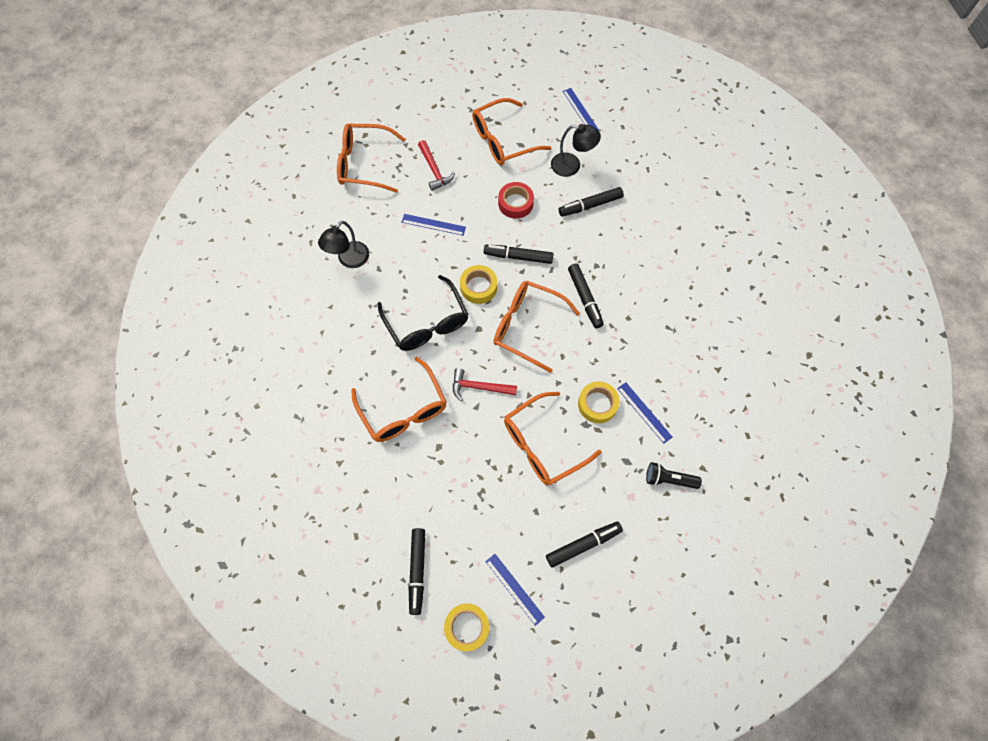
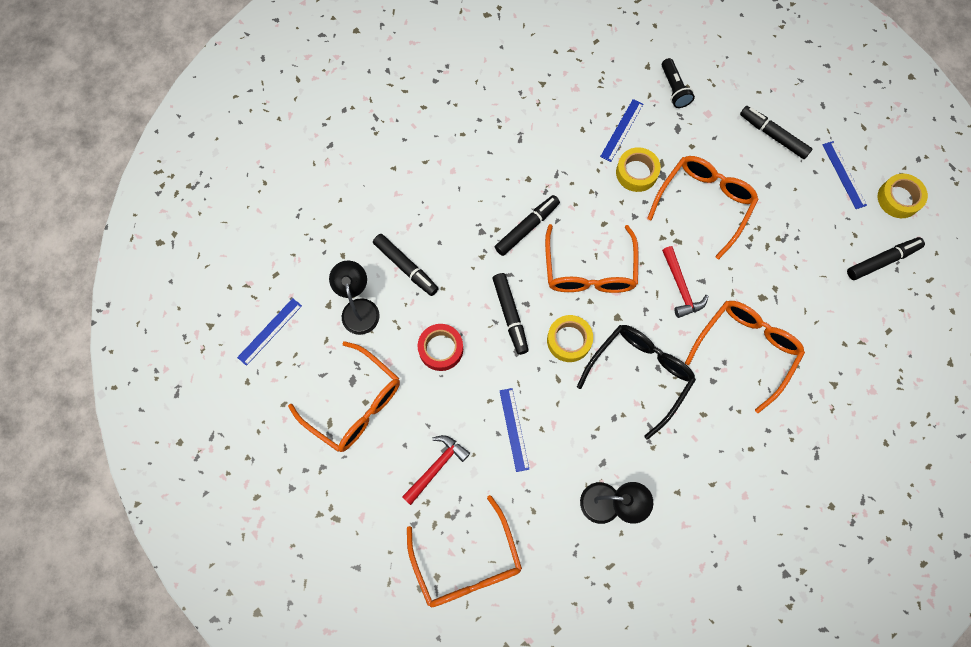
camera: 115 degrees left, 5 degrees up
blue ruler [485,554,545,626] -> blue ruler turned 45 degrees counterclockwise [823,141,867,209]
orange glasses [504,392,602,486] -> orange glasses turned 90 degrees counterclockwise [647,156,759,259]

